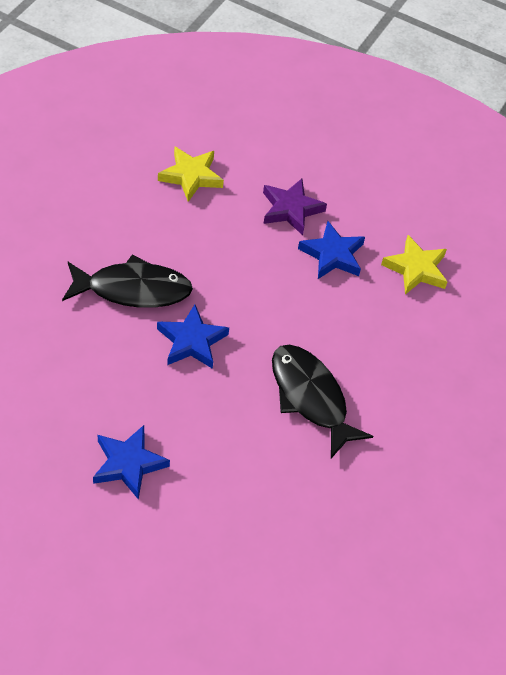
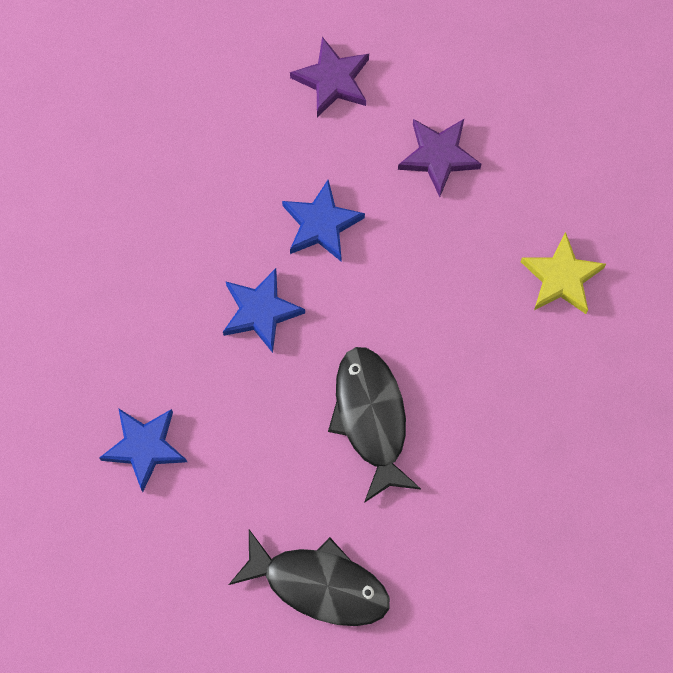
camera: 25 degrees right, 20 degrees up
black fish [62,254,193,308] -> black fish moved to [228,529,390,626]
yellow star [158,146,224,202] -> purple star [290,37,369,117]
blue star [298,221,365,279] -> blue star moved to [282,180,365,261]

